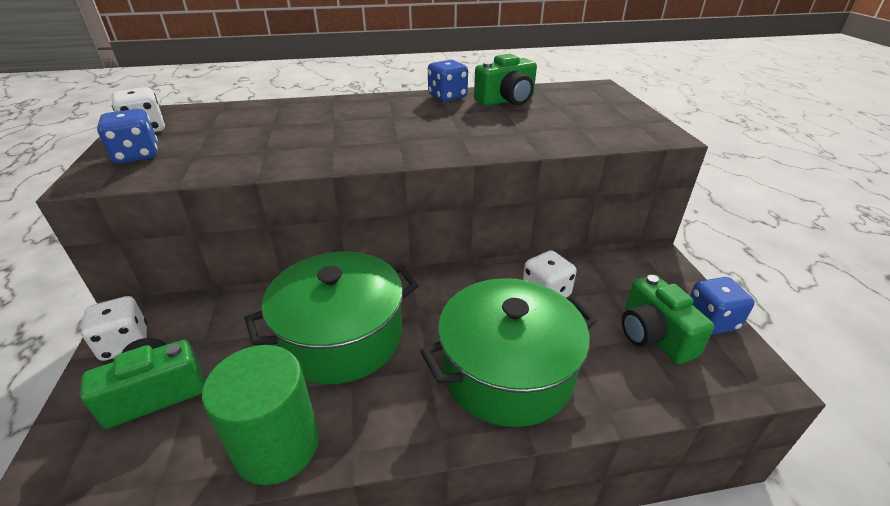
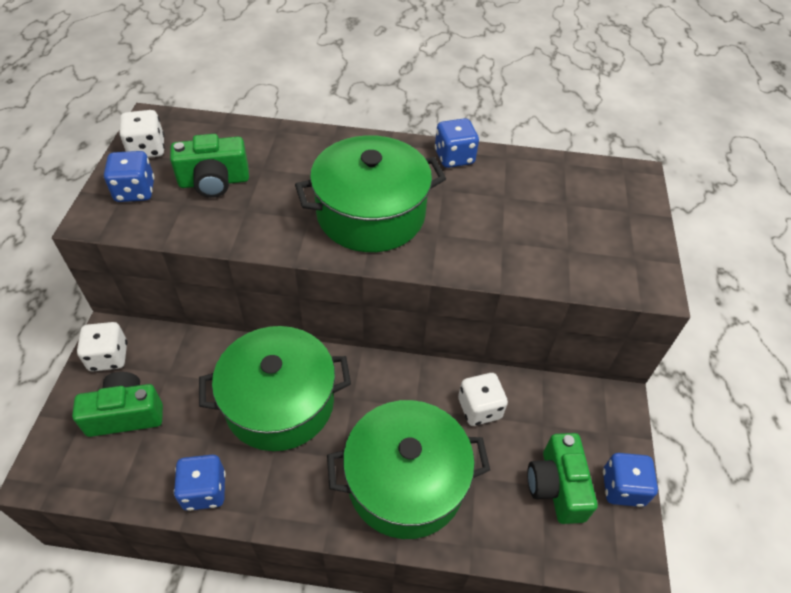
camera: 15 degrees right, 15 degrees up
green cylinder [202,345,319,485] -> blue dice [174,455,226,511]
green camera [474,54,537,106] -> green camera moved to [170,134,249,198]
none -> green pot [295,135,446,252]

